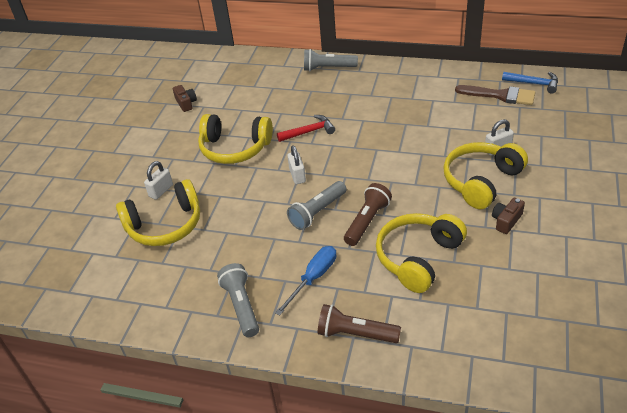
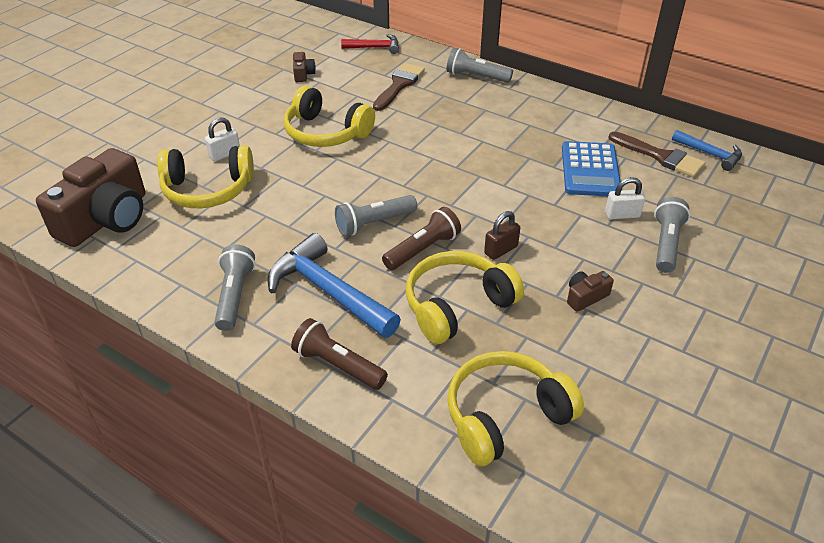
camera: 15 degrees right, 0 degrees up
blue screwdriver [275,246,336,315] -> blue hammer [268,233,401,338]
red hammer [277,115,335,142] -> red hammer moved to [341,34,399,54]
white padlock [288,145,306,184] -> none
yellow headphones [443,142,528,209] -> yellow headphones moved to [447,351,584,466]
none -> brown camera [36,148,145,247]
none -> brown brush [373,63,425,111]
none -> brown padlock [484,211,520,260]
none -> blue calculator [562,141,622,197]
none -> grey flashlight [655,197,690,273]

